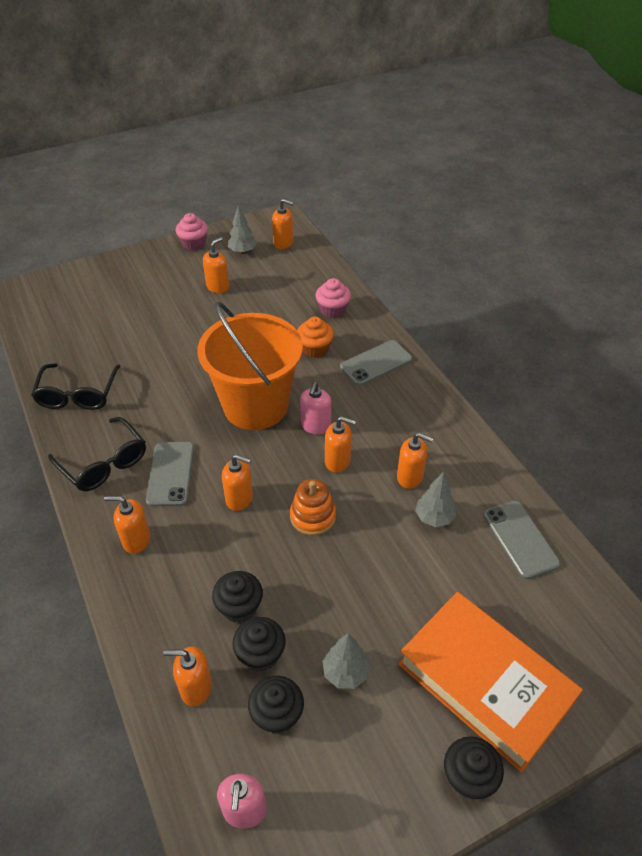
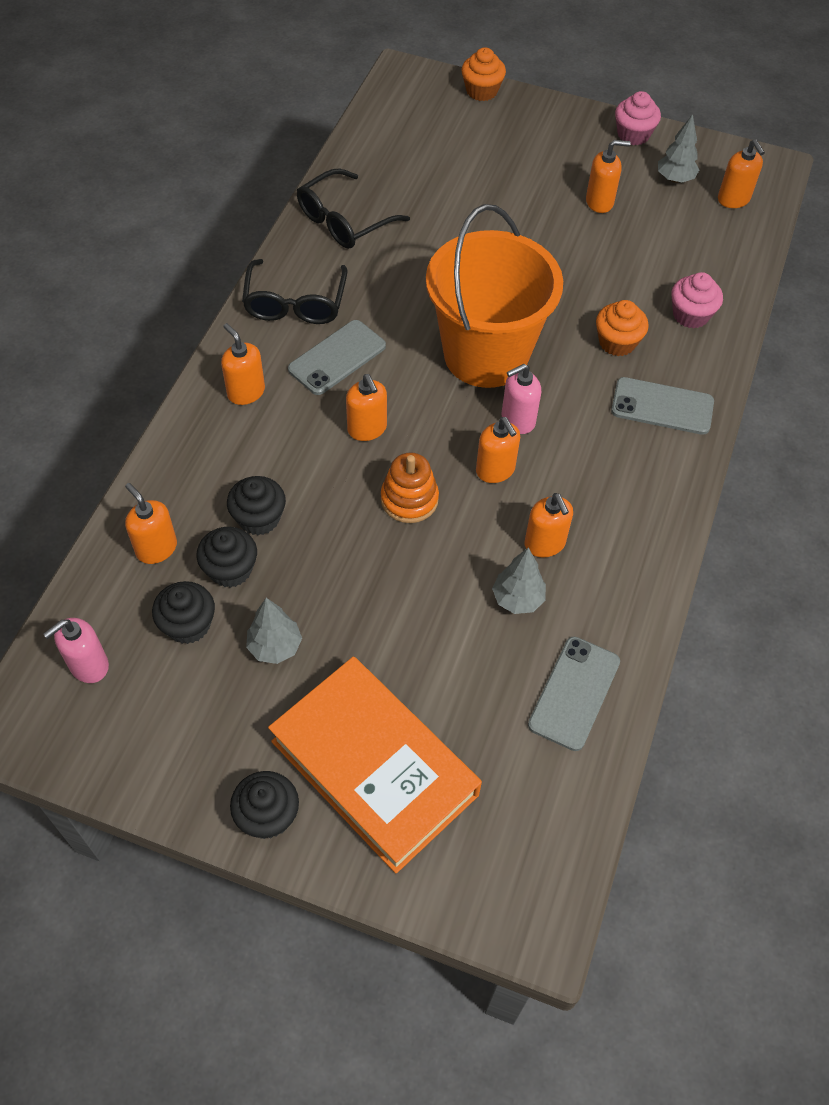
camera: 45 degrees right, 10 degrees up
orange book [398,592,583,772] -> orange book turned 45 degrees counterclockwise [268,657,482,873]
none -> orange cupcake [461,47,506,101]

